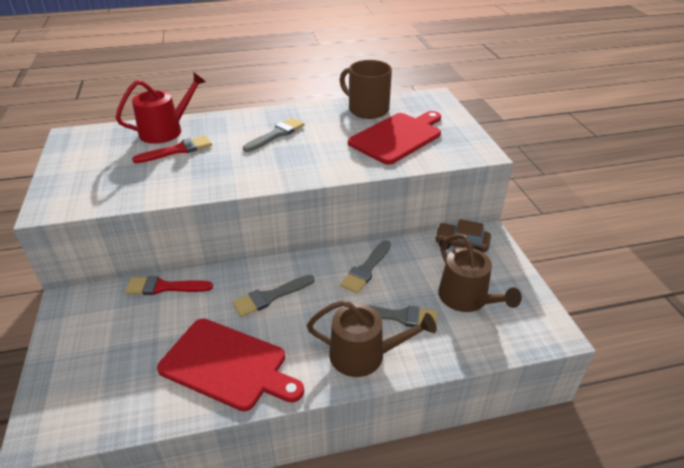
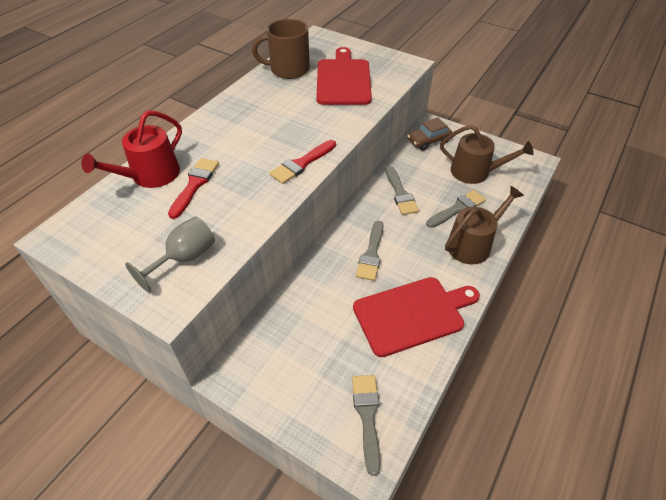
camera: 45 degrees left, 10 degrees up
red watering can [116,72,206,144] -> red watering can turned 150 degrees counterclockwise [81,110,182,188]
red brush [125,276,213,295] -> red brush moved to [270,140,336,184]
grey brush [243,118,304,152] -> grey brush moved to [352,375,381,476]
none -> grey goblet [125,217,215,293]

